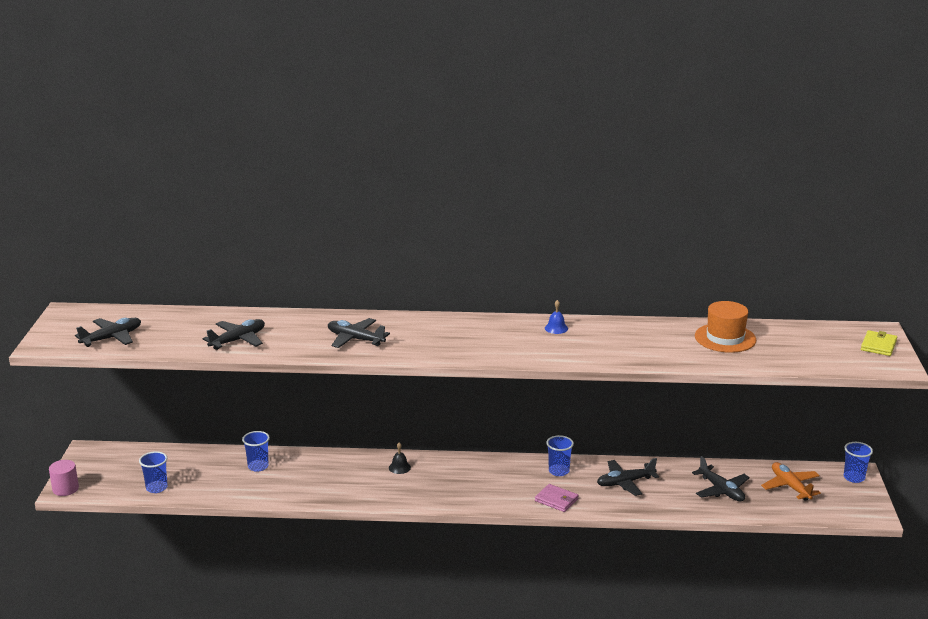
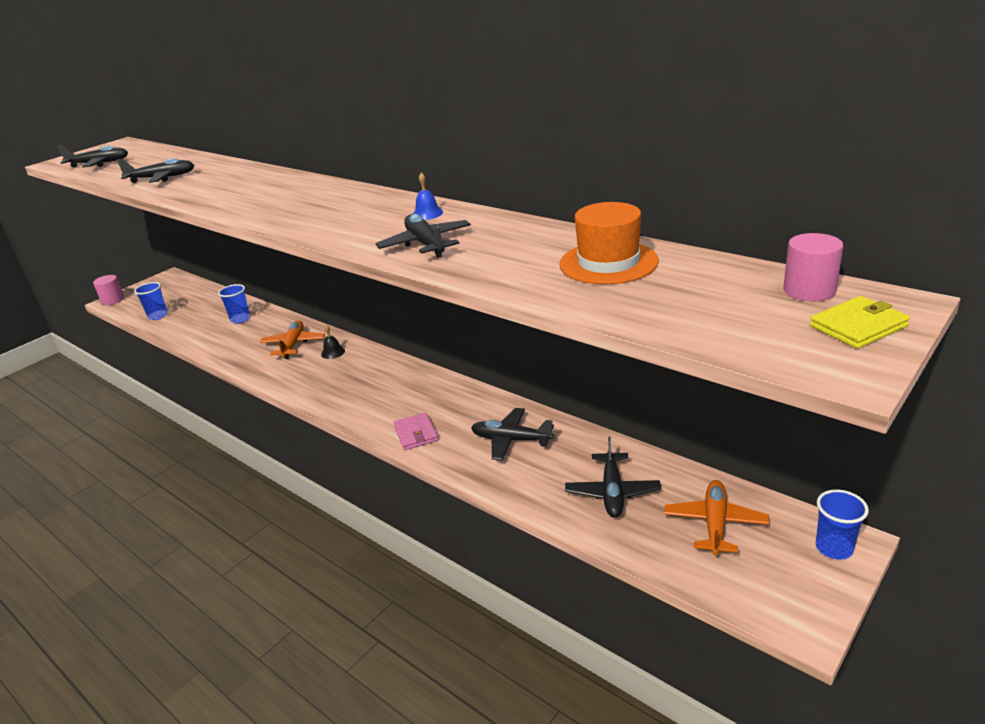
camera: 40 degrees right, 5 degrees up
black plane [328,318,390,348] -> black plane moved to [376,214,471,258]
blue cup [546,435,574,476] -> none
none -> orange plane [260,320,325,359]
none -> pink cylinder [783,233,843,301]

